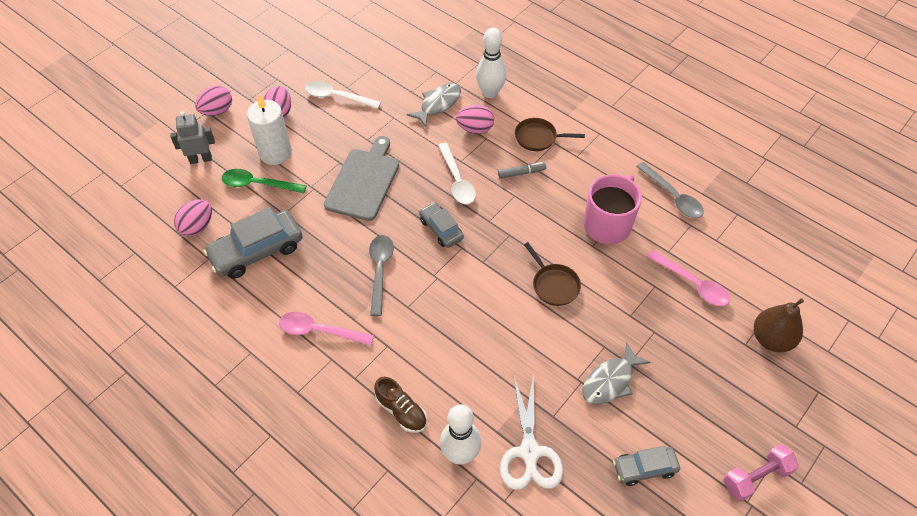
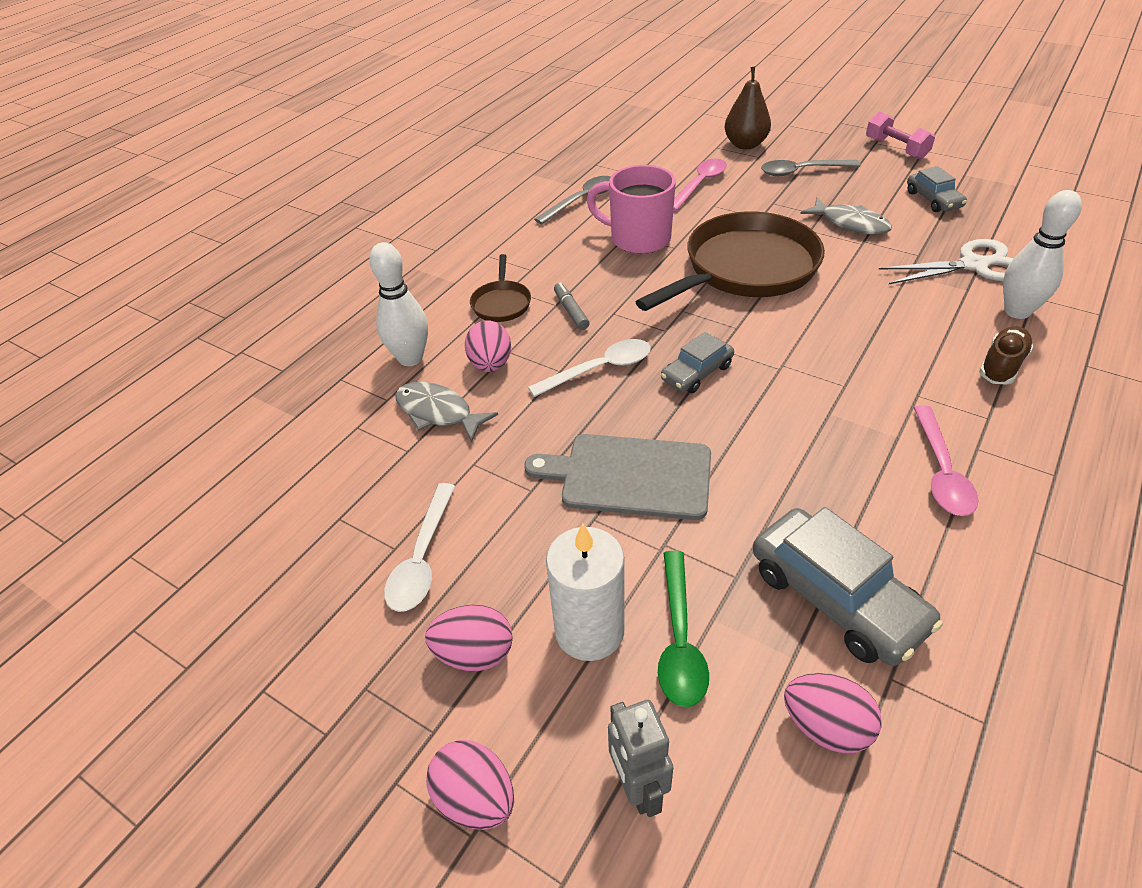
camera: 95 degrees left, 10 degrees down
grey spoon [369,235,394,316] -> grey spoon moved to [761,160,861,176]
brown pan [524,242,581,306] -> brown pan [635,211,825,311], size x2.24

